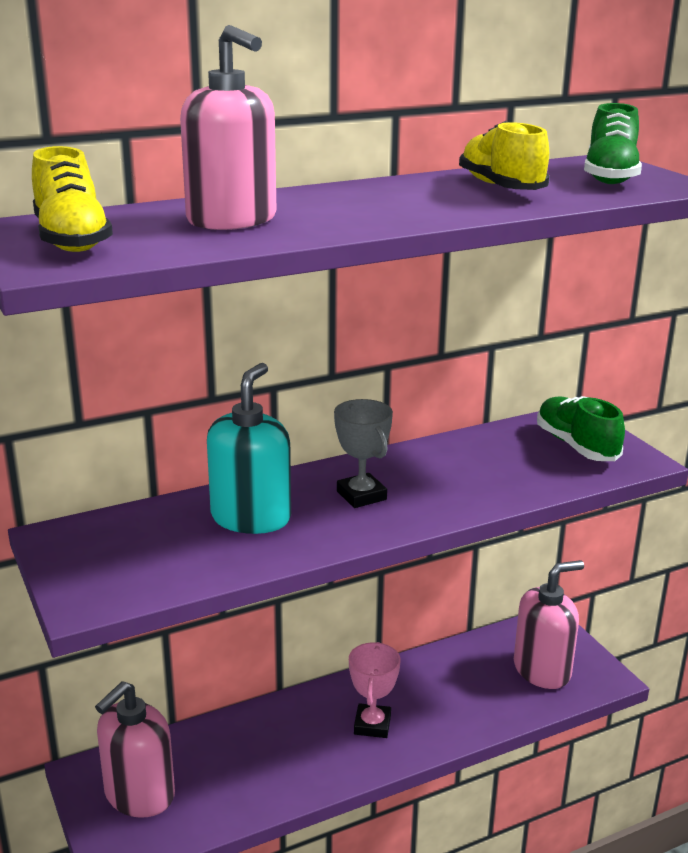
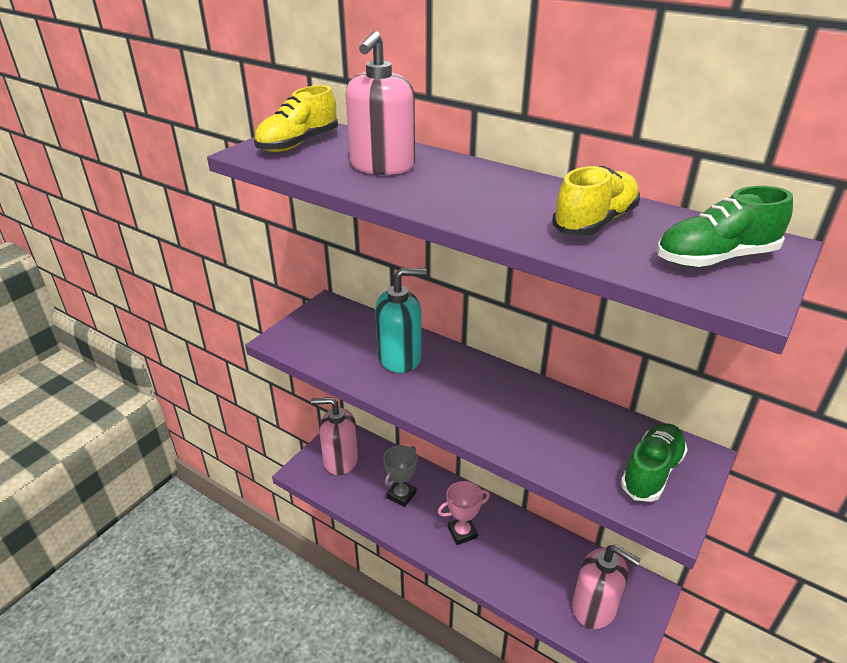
camera: 60 degrees right, 10 degrees up
grey trophy [334,399,393,508] -> grey trophy moved to [383,445,418,507]

